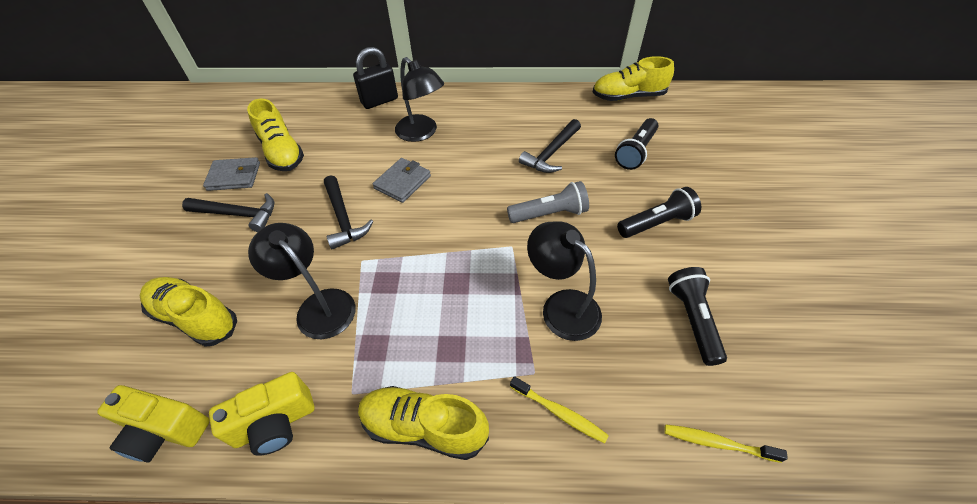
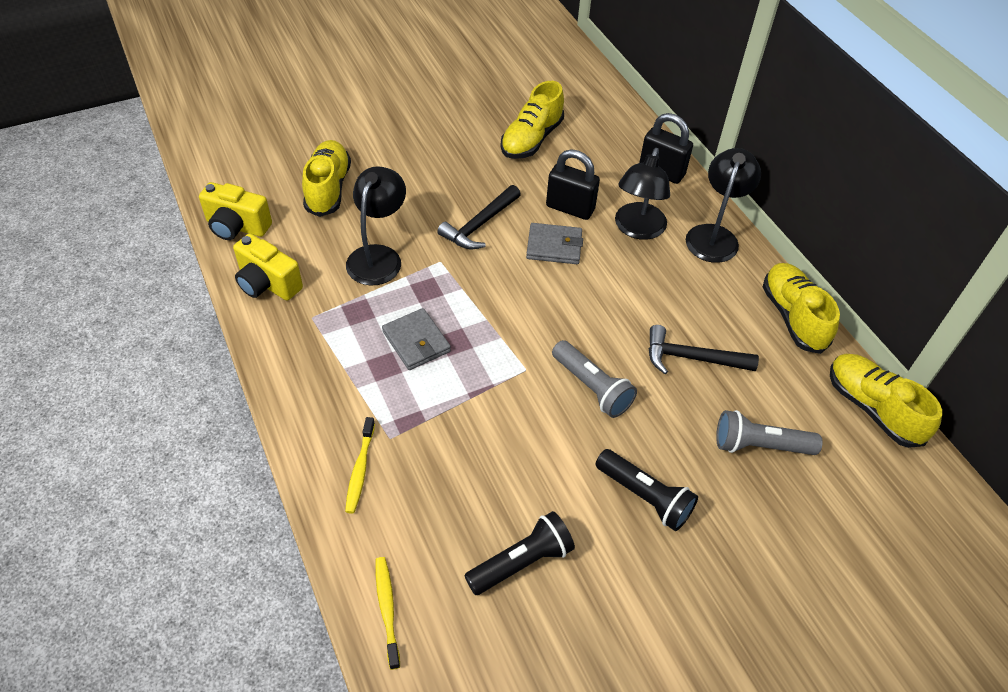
camera: 60 degrees right, 0 degrees up
yellow camera [97,385,210,463] -> yellow camera turned 60 degrees counterclockwise [199,182,272,240]
black hammer [182,193,274,232] -> none
grey wallet [203,157,260,191] -> grey wallet moved to [382,308,451,370]
yellow shoe [358,386,489,460] -> yellow shoe moved to [763,263,840,354]
black lamp [527,221,602,341] -> black lamp moved to [686,148,761,263]
black flashlight [615,118,658,170] -> grey flashlight [716,410,823,455]
none -> black padlock [546,149,600,220]

